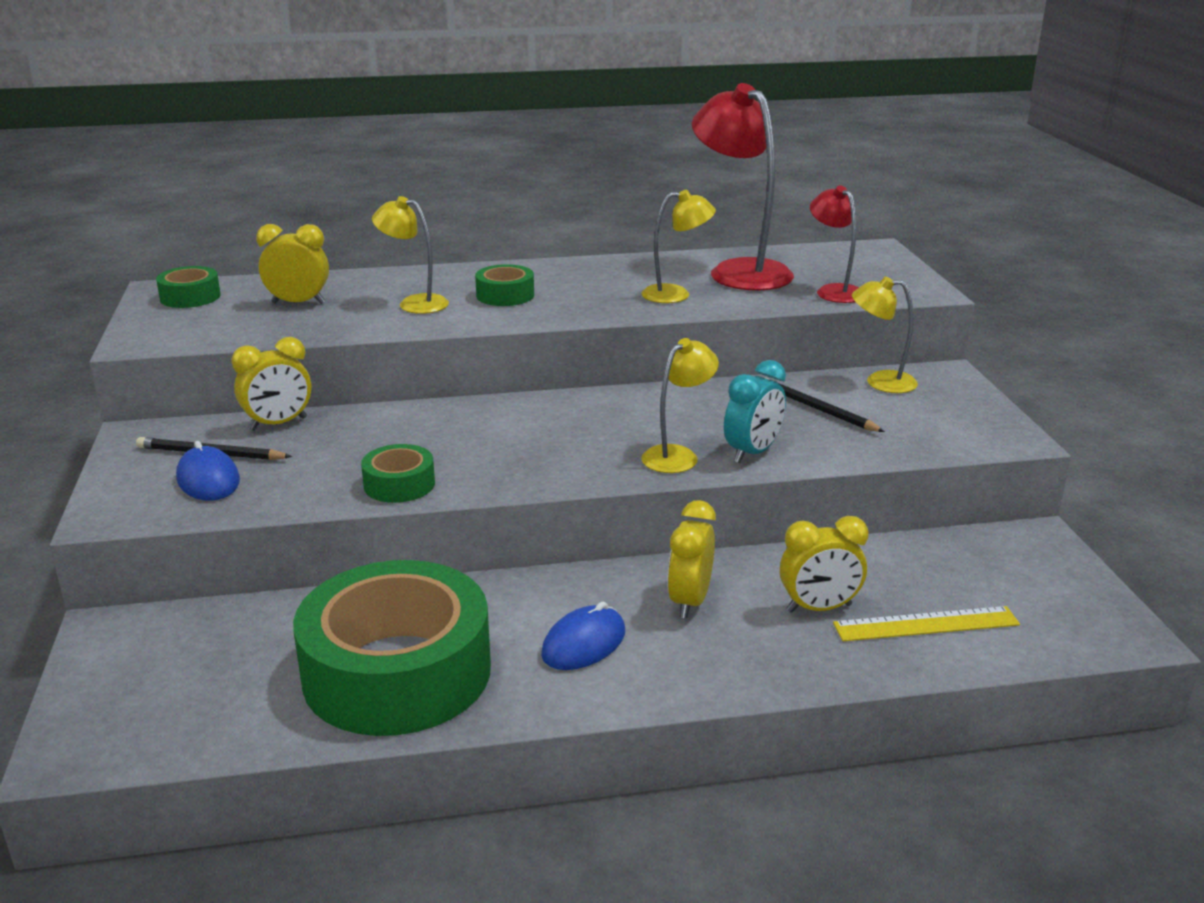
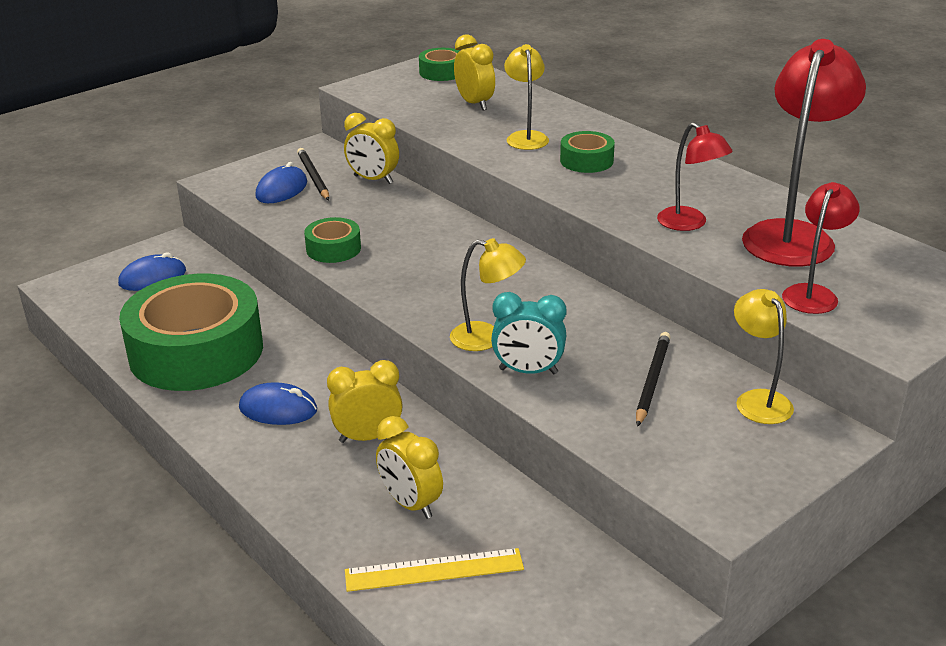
camera: 60 degrees right, 5 degrees up
yellow lamp [642,190,716,303] -> red lamp [657,122,733,231]
yellow ruler [833,606,1020,641] -> yellow ruler turned 60 degrees counterclockwise [345,548,524,592]
none -> blue mouse [118,252,186,291]

